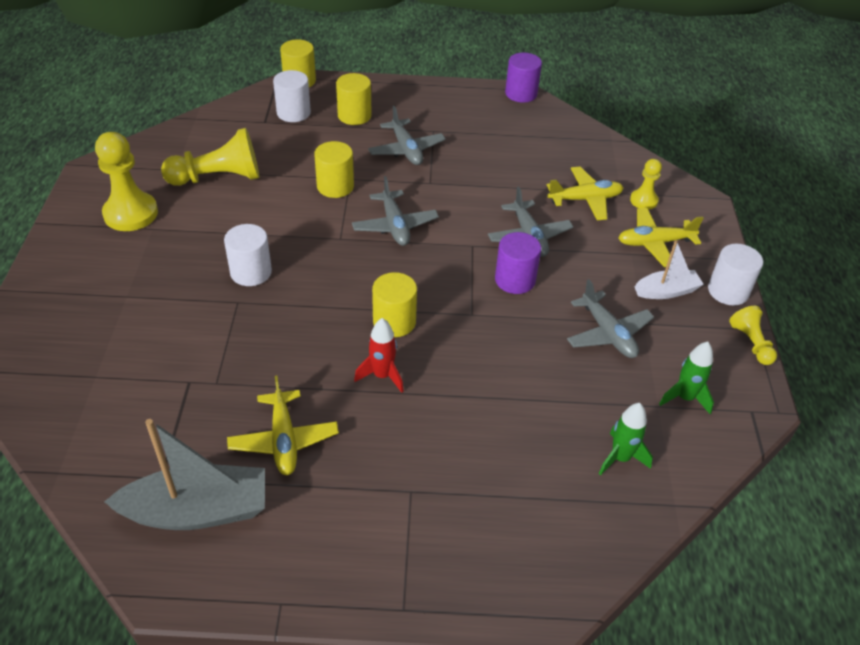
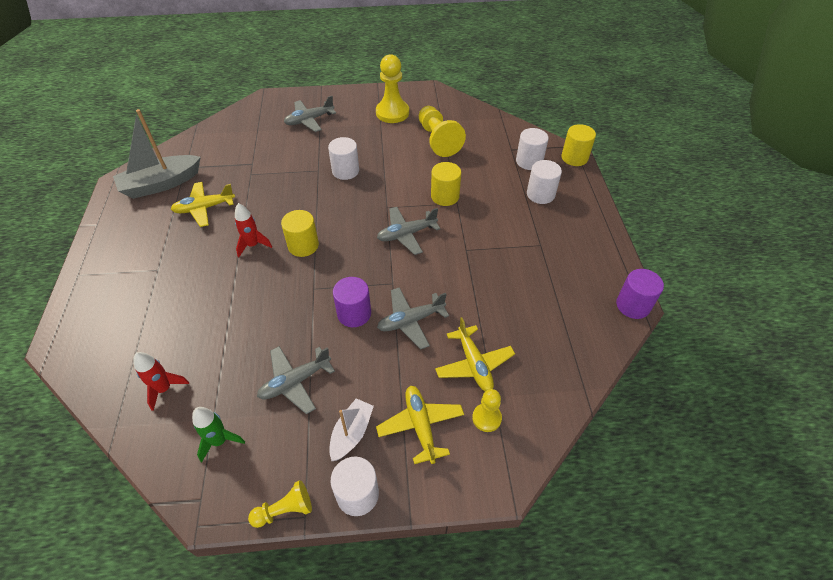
camera: 85 degrees right, 5 degrees up
grey boat [104,419,265,530] -> grey boat turned 75 degrees clockwise [113,109,201,199]
yellow cylinder [336,73,372,125] -> white cylinder [527,160,562,204]
grey plane [368,106,446,165] -> grey plane moved to [284,96,336,132]
green rocket [599,403,653,475] -> red rocket [133,352,189,411]
white boat [635,240,704,299] -> white boat turned 135 degrees counterclockwise [329,398,374,461]

